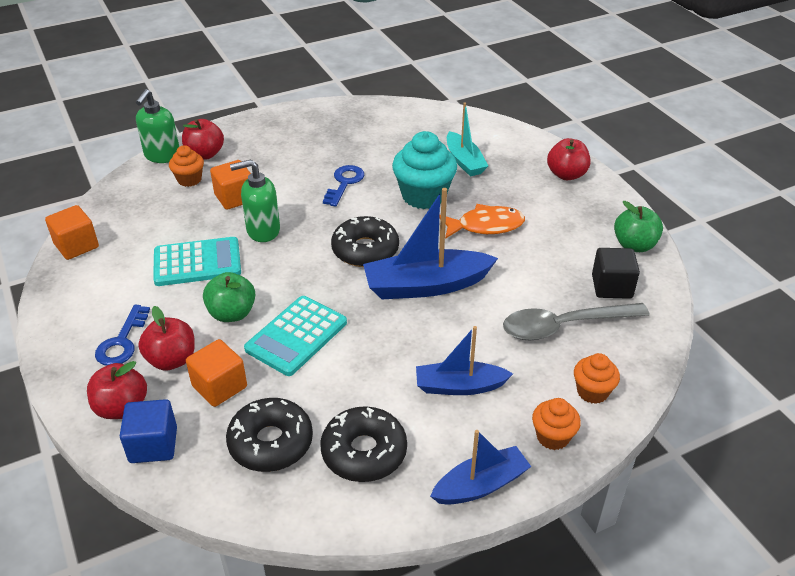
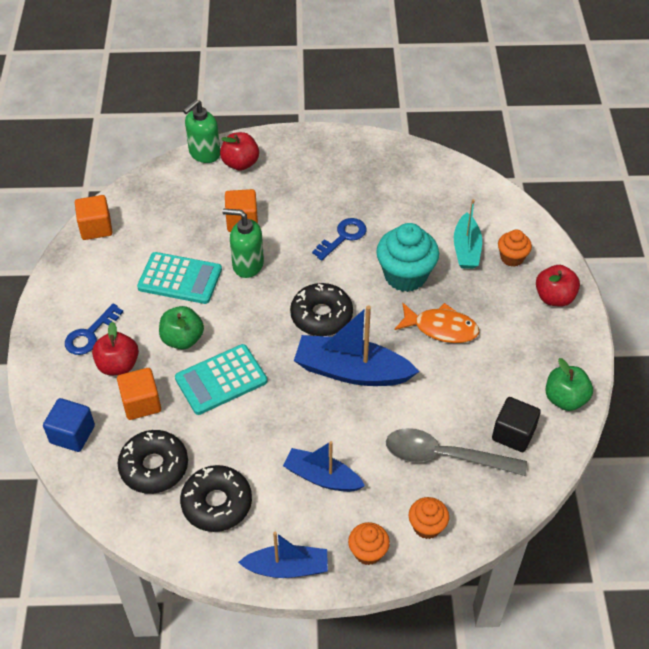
camera: 25 degrees right, 10 degrees up
red apple [87,361,147,419] -> none
orange cupcake [169,145,204,187] -> orange cupcake moved to [498,230,532,267]

